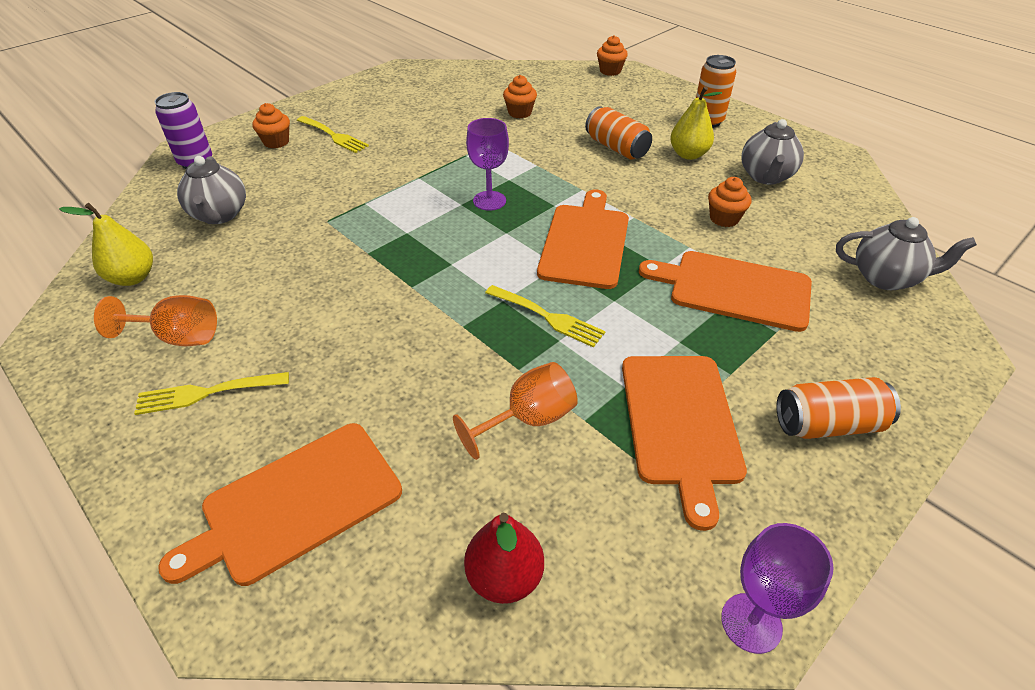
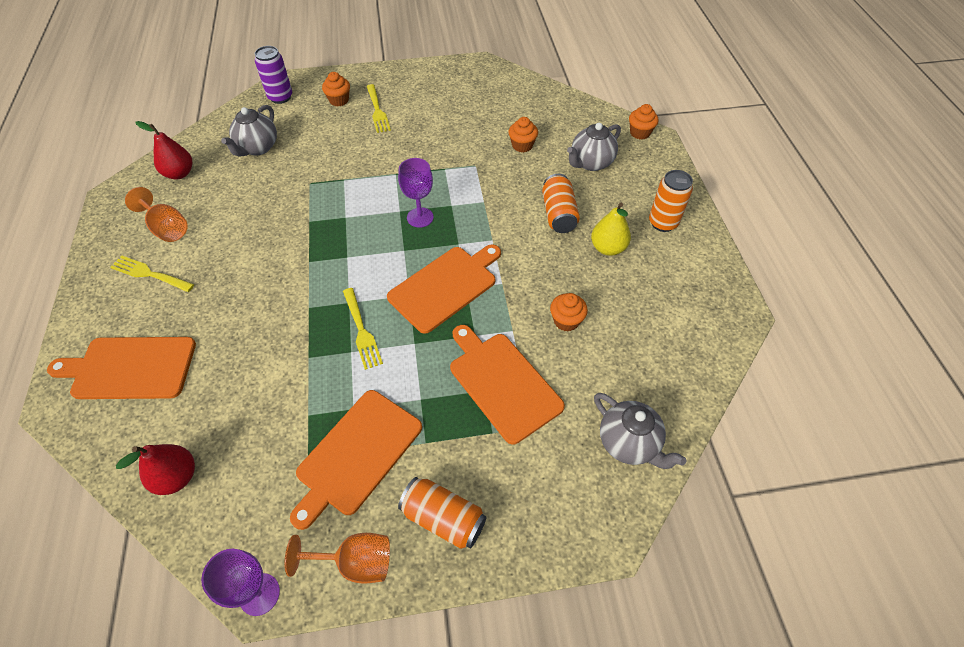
camera: 35 degrees right, 10 degrees up
yellow pear [59,203,153,286] -> red pear [135,121,193,179]
orange goblet [453,362,578,460] -> orange goblet moved to [284,533,390,583]
grey teapot [741,119,804,185] -> grey teapot moved to [567,123,621,171]

